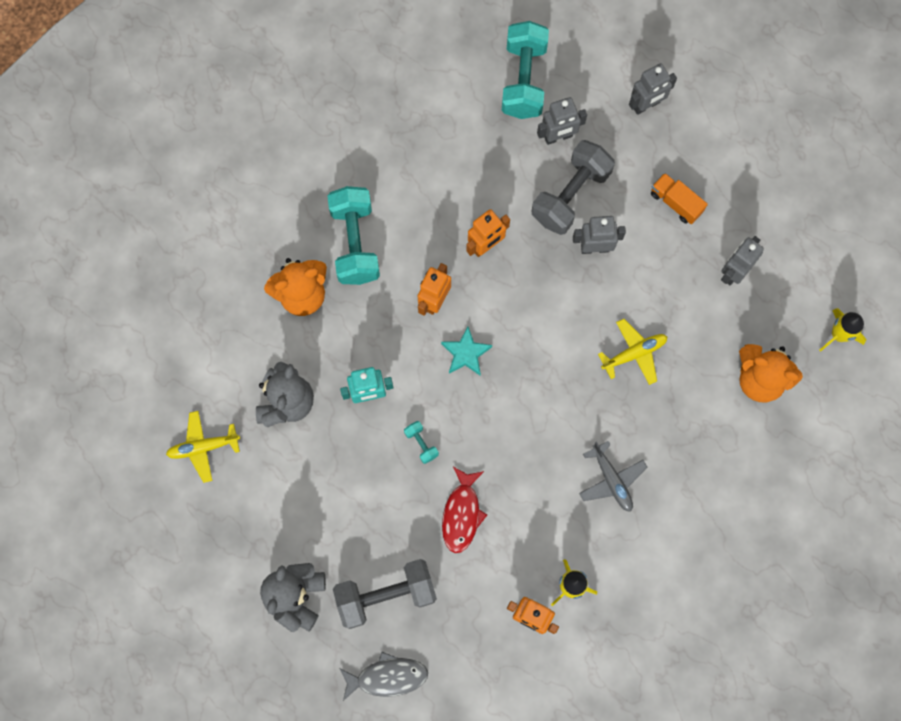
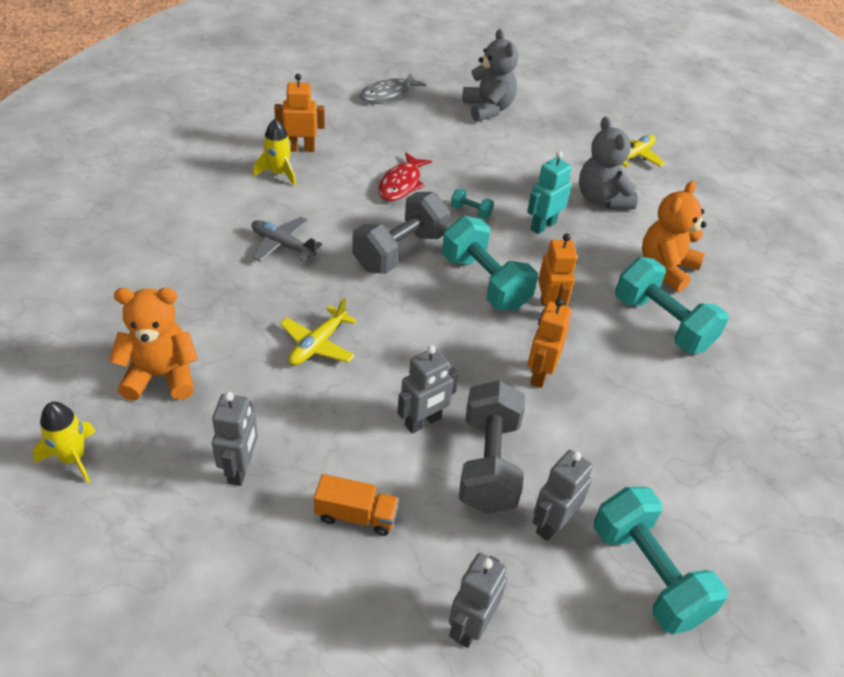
camera: 145 degrees right, 30 degrees down
grey dumbbell [333,559,437,629] -> grey dumbbell moved to [352,192,450,274]
turquoise star [441,326,492,375] -> turquoise dumbbell [442,216,538,311]
red fish [442,467,487,553] -> red fish turned 135 degrees counterclockwise [378,152,432,201]

